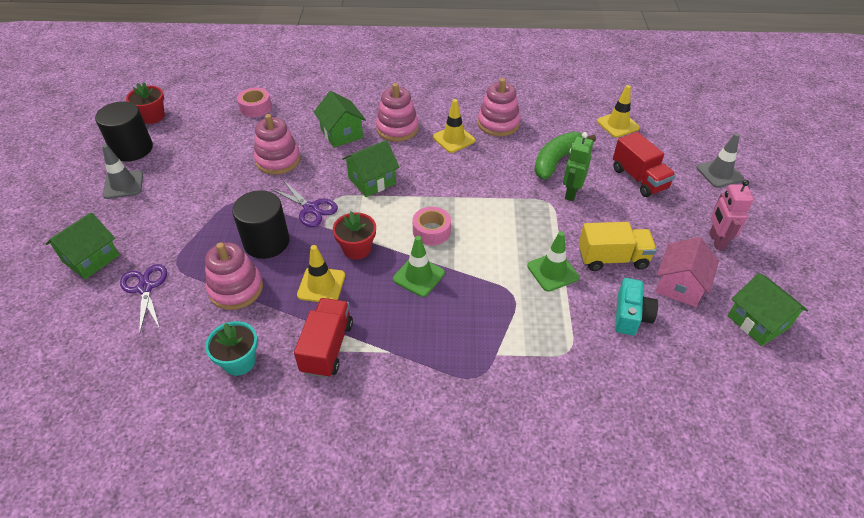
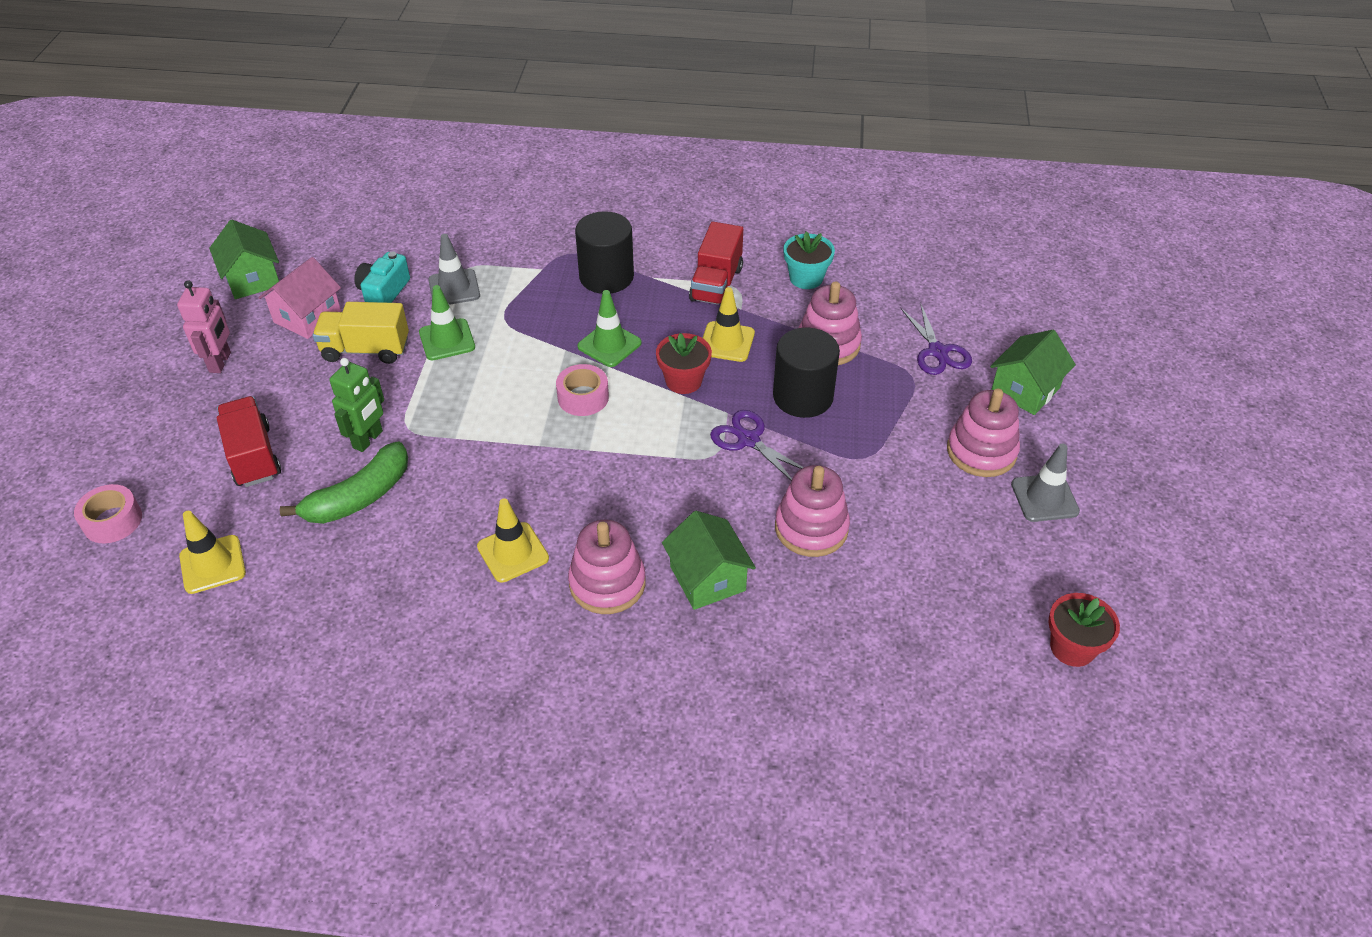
camera: 175 degrees left, 0 degrees up
black cylinder [95,101,153,162] -> black cylinder moved to [575,211,634,294]
pink tape [237,87,272,117] -> pink tape moved to [74,484,142,543]
green house [342,140,400,197] -> none
pink stacking toy [478,78,520,137] -> pink stacking toy moved to [947,389,1020,477]
grey traffic cone [696,133,744,188] -> grey traffic cone moved to [428,234,480,305]

